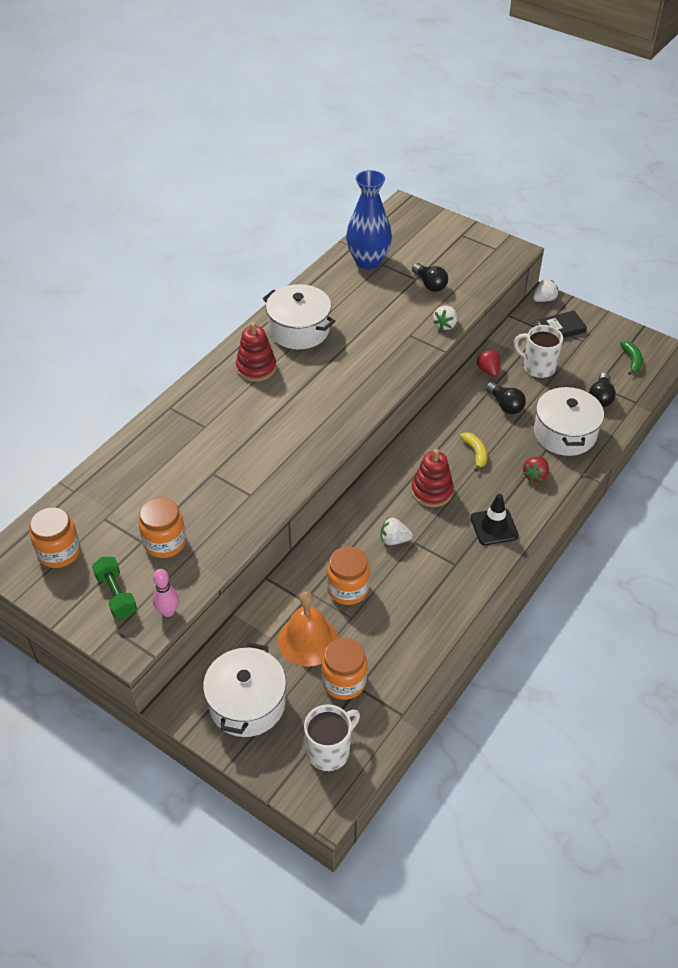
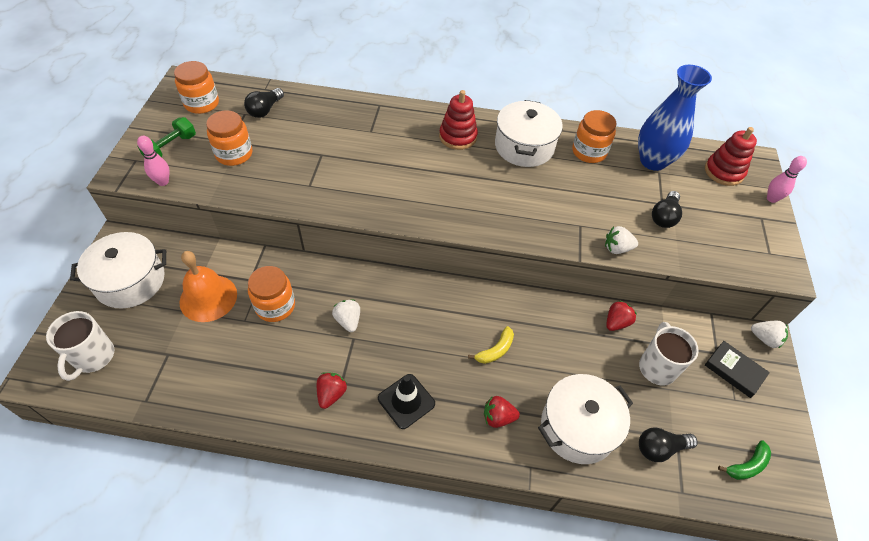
camera: 60 degrees right, 5 degrees up
white mug [304,704,360,771] -> white mug turned 75 degrees clockwise [46,311,114,381]
orange jar [321,638,367,700] -> orange jar moved to [572,110,617,163]
red stacking toy [411,449,454,507] -> red stacking toy moved to [705,127,757,186]
black light bulb [486,382,526,414] -> black light bulb moved to [244,88,284,118]
none -> red strawberry [317,372,347,409]
none -> pink bowling pin [767,156,807,203]

